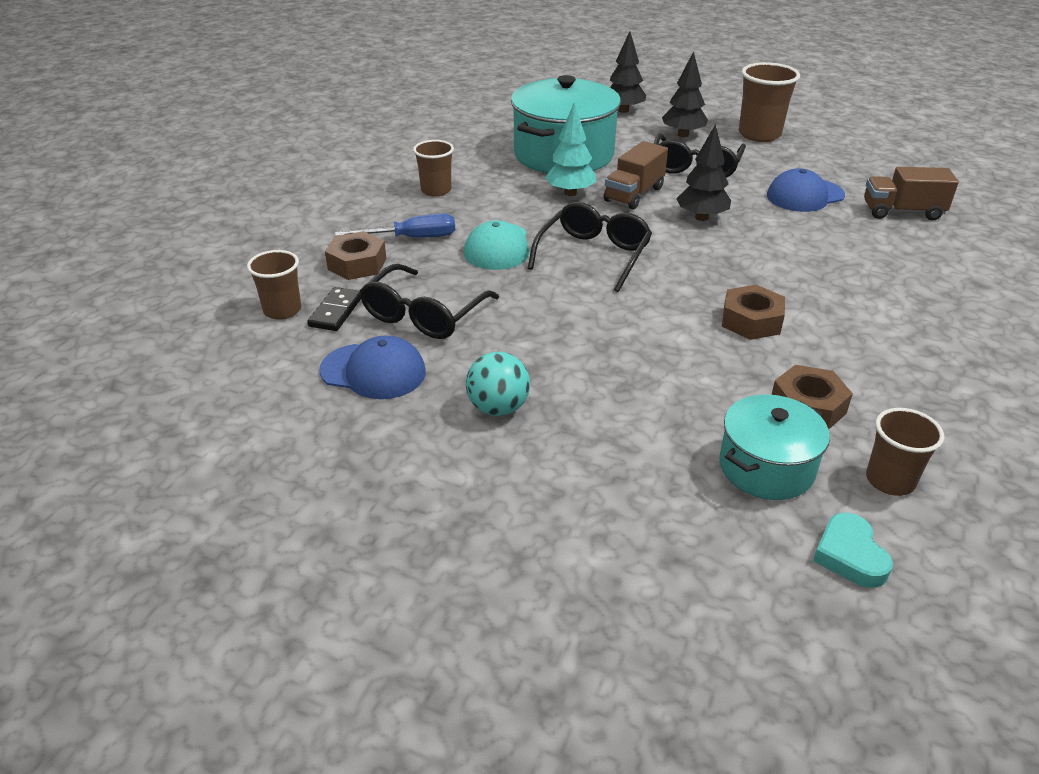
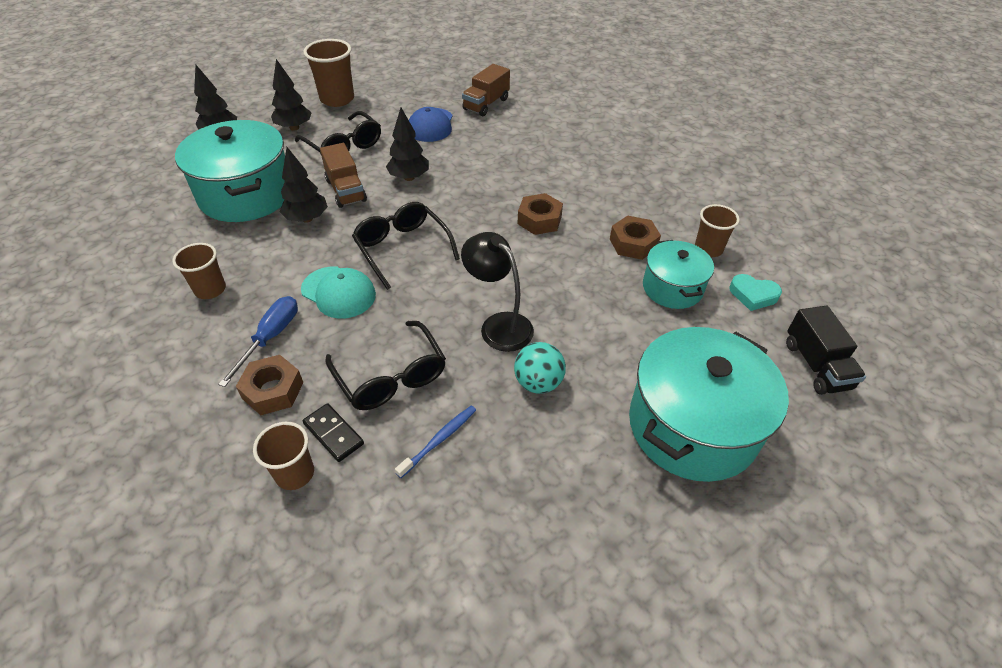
camera: 60 degrees left, 10 degrees up
blue cap [320,336,426,399] -> blue toothbrush [395,406,476,478]
turquoise tree [545,103,597,196] -> black tree [280,147,328,223]
none -> black lamp [461,232,534,352]
none -> turquoise pot [629,327,789,482]
none -> black truck [786,306,866,395]

